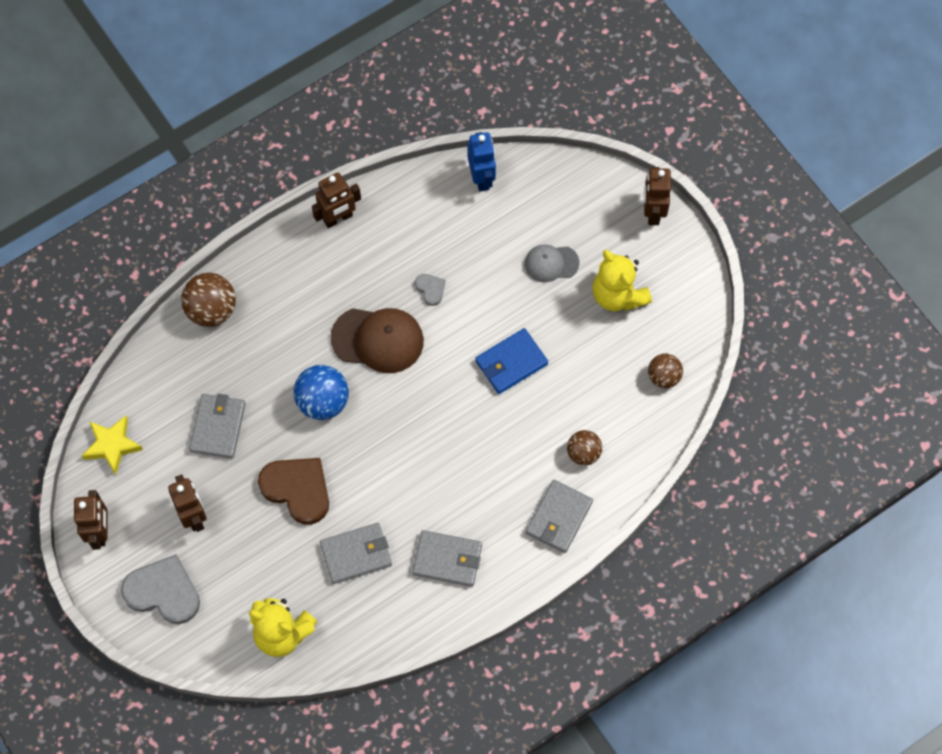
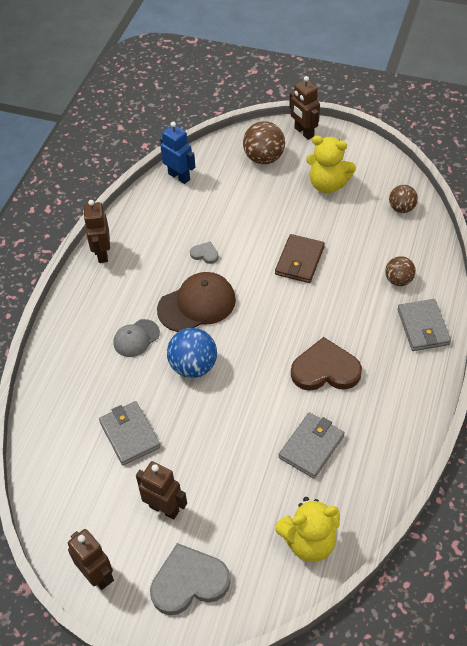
camera: 35 degrees left, 15 degrees down
yellow star [82,416,143,475] -> none
brown ball [181,273,236,327] -> brown ball moved to [243,121,285,164]
brown heart [258,458,329,525] -> brown heart moved to [291,337,362,391]
brown robot [312,172,361,228] -> brown robot turned 150 degrees clockwise [83,200,110,263]
grey wallet [412,530,482,587] -> none
blue wallet [475,328,548,394] -> brown wallet [275,234,325,283]
grey cap [525,244,579,282] -> grey cap moved to [114,319,160,357]

